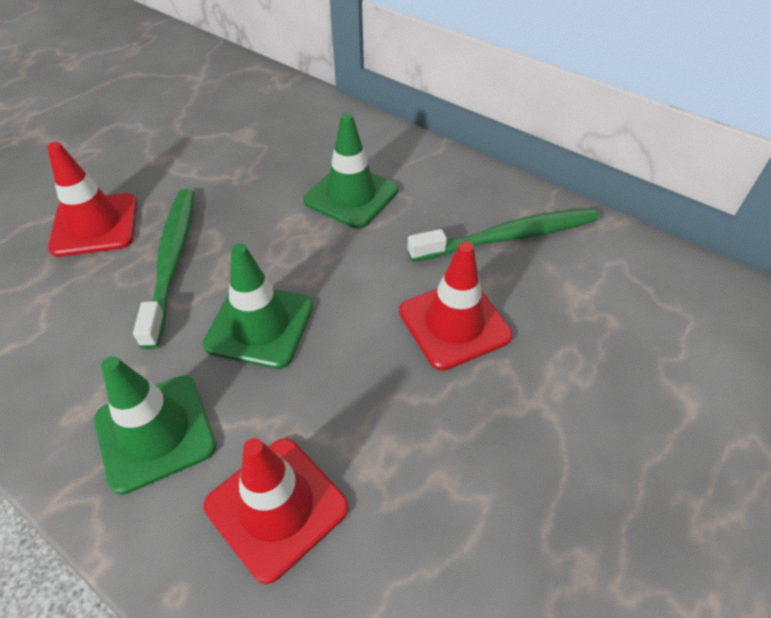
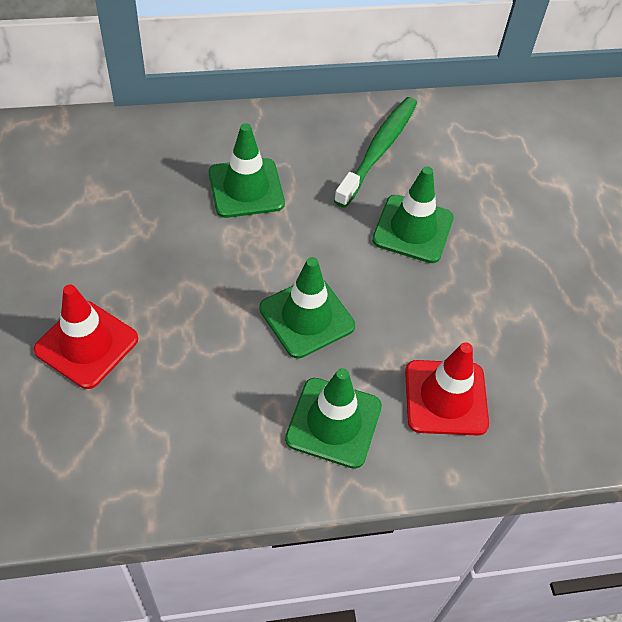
camera: 50 degrees left, 5 degrees up
green toothbrush [133,189,194,349] -> none
red traffic cone [399,241,513,371] -> green traffic cone [372,166,454,263]

